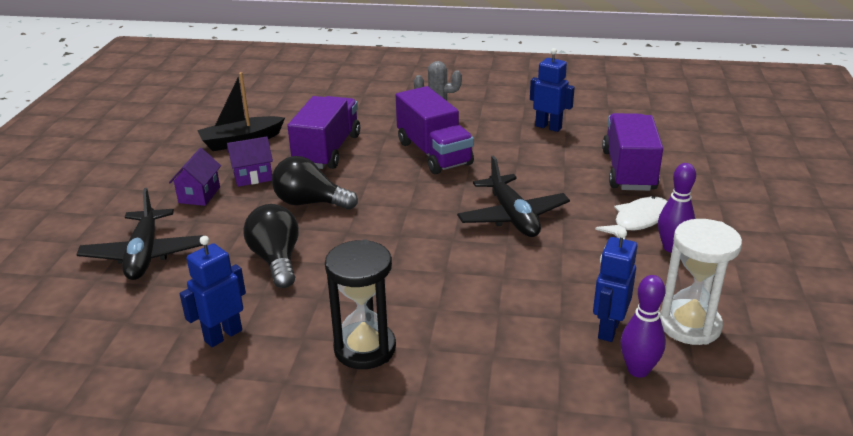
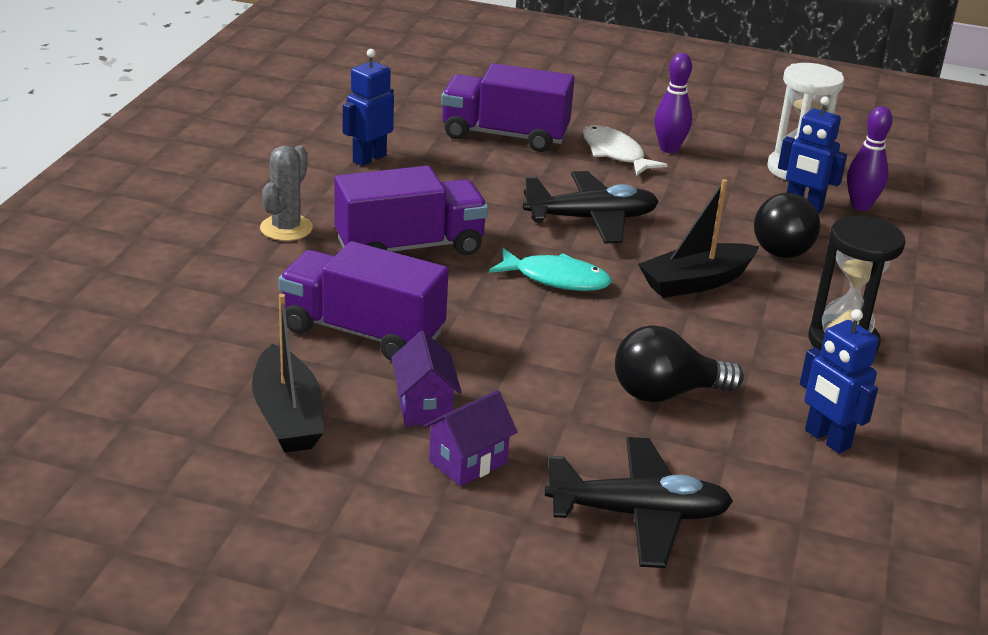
camera: 85 degrees left, 0 degrees up
purple house [169,148,221,206] -> purple house turned 60 degrees counterclockwise [423,390,518,486]
black light bulb [272,156,358,210] -> black light bulb moved to [754,193,820,258]
none -> turquoise fish [489,248,612,291]
none -> black boat [638,179,759,298]

